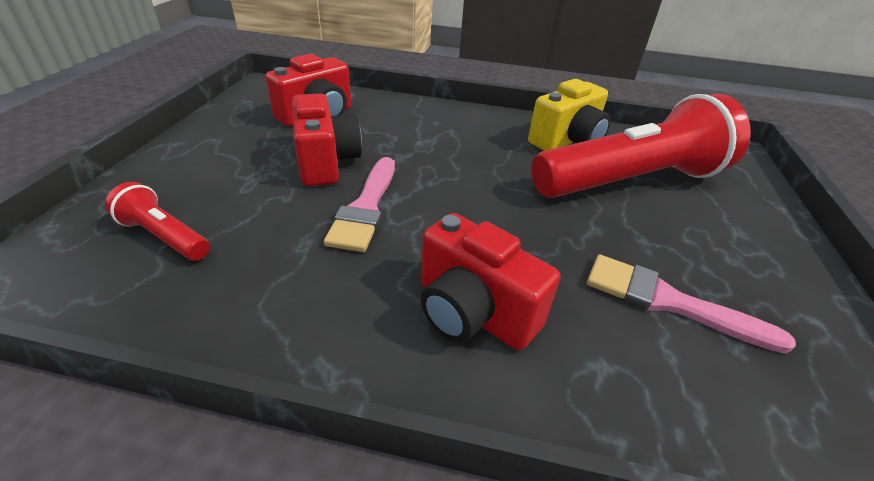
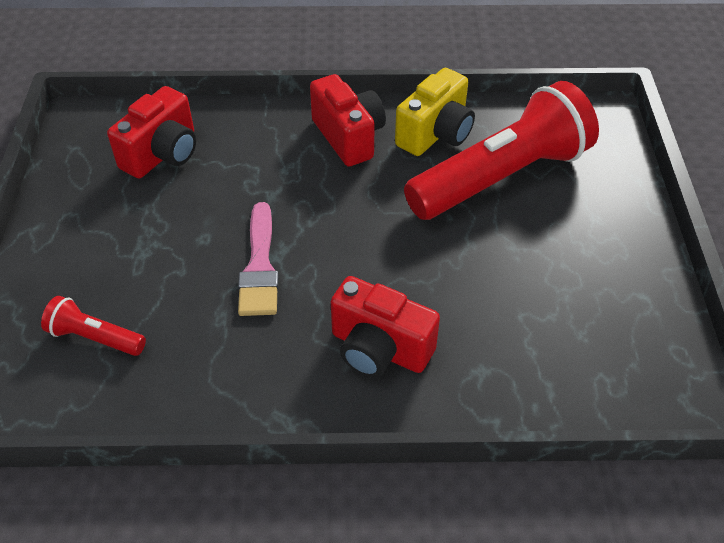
camera: 10 degrees left, 10 degrees up
red camera [292,94,362,186] -> red camera moved to [310,74,386,166]
pink brush [587,254,796,354] -> none

